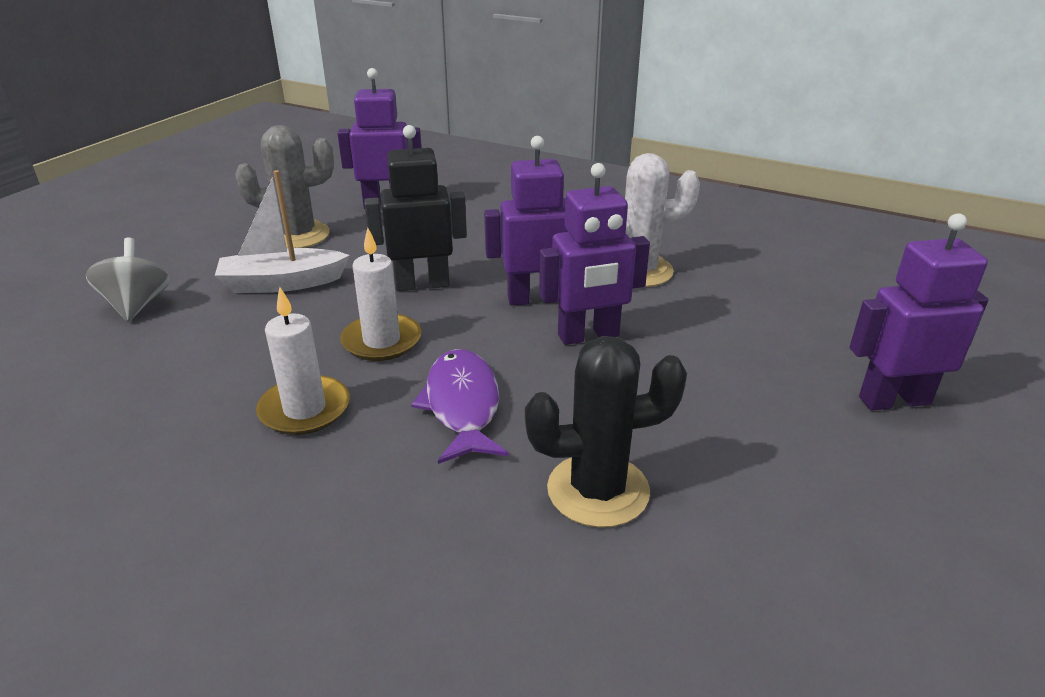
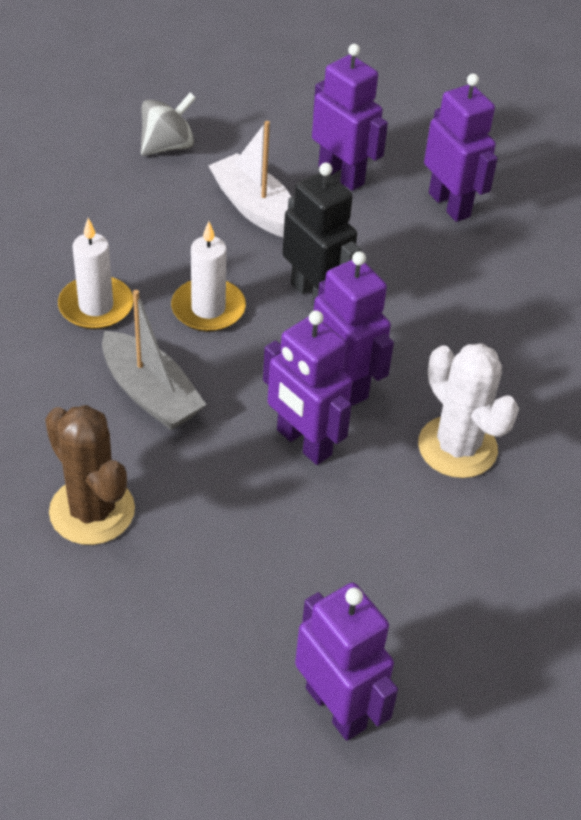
camera: 60 degrees right, 15 degrees up
grey cactus [235,125,334,248] -> purple robot [312,44,388,191]
purple fish [411,349,509,464] -> grey boat [102,290,206,430]
black cactus [525,336,687,528] -> brown cactus [45,405,135,545]

